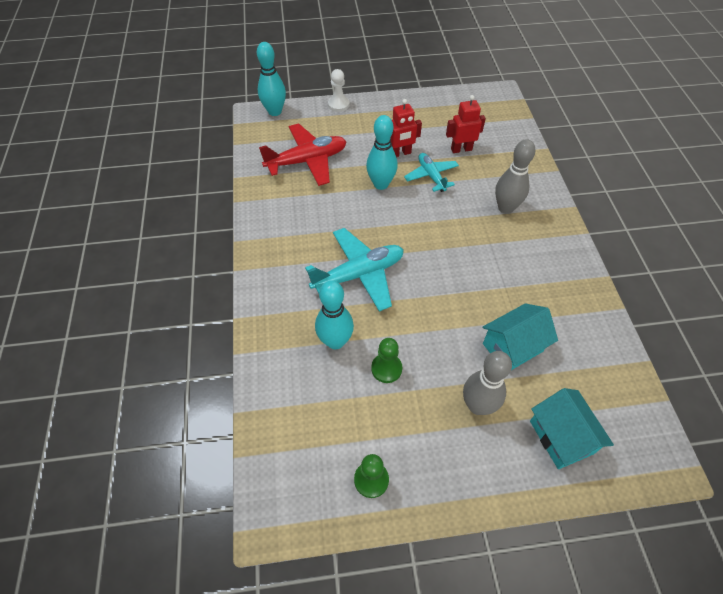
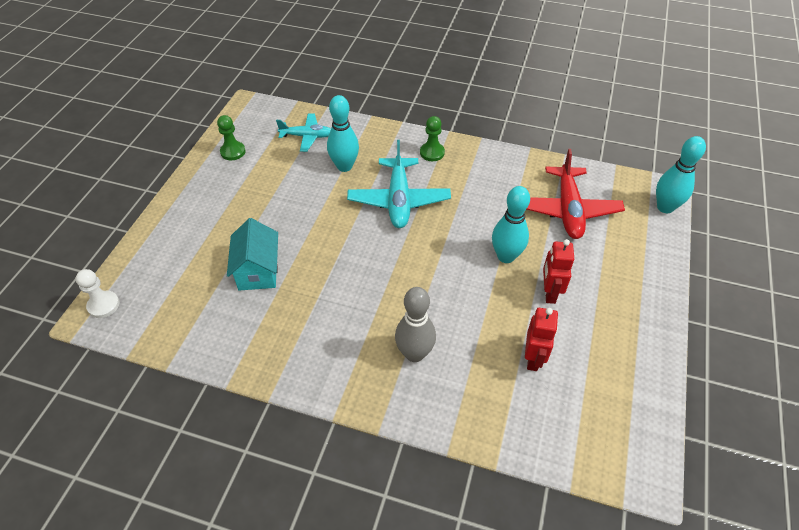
camera: 115 degrees right, 5 degrees down
white pawn [328,69,350,112] -> white pawn moved to [76,269,120,318]
green pawn [371,338,402,383] -> green pawn moved to [420,116,445,161]
turquoise plane [404,153,459,192] -> turquoise plane moved to [276,113,331,152]
grey bowling pin [463,351,512,415] -> none
turquoise house [530,388,614,469] -> none

